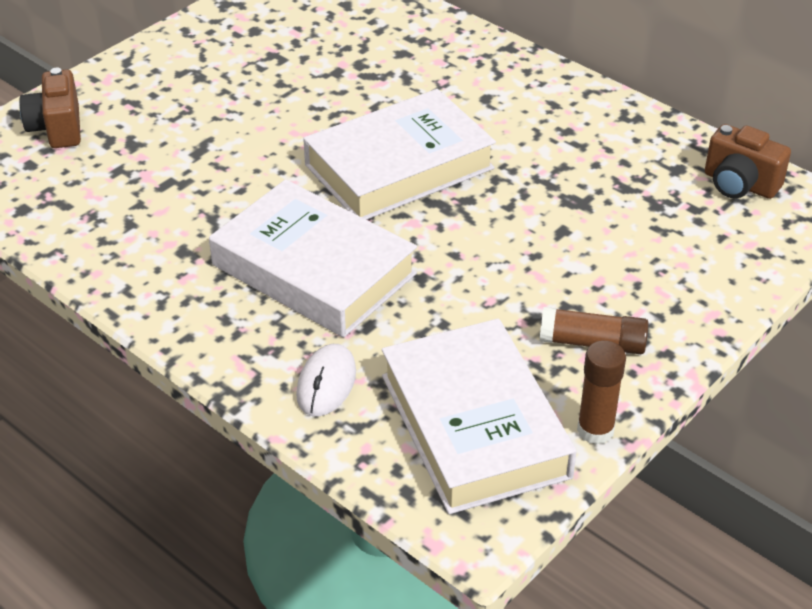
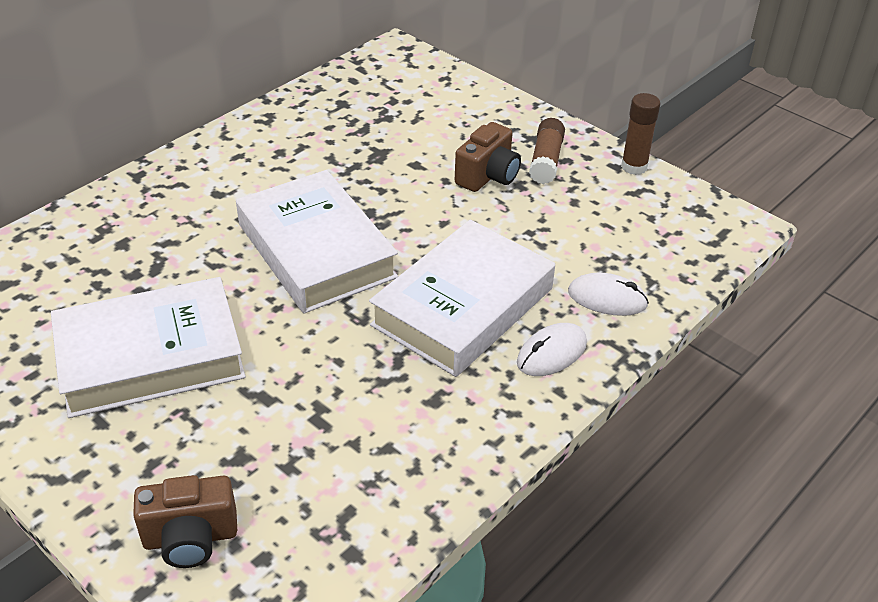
camera: 90 degrees left, 0 degrees up
white book [382,319,577,514] -> white book moved to [51,277,246,418]
brown camera [705,124,791,199] -> brown camera moved to [455,122,521,192]
none -> white mouse [517,323,587,376]

